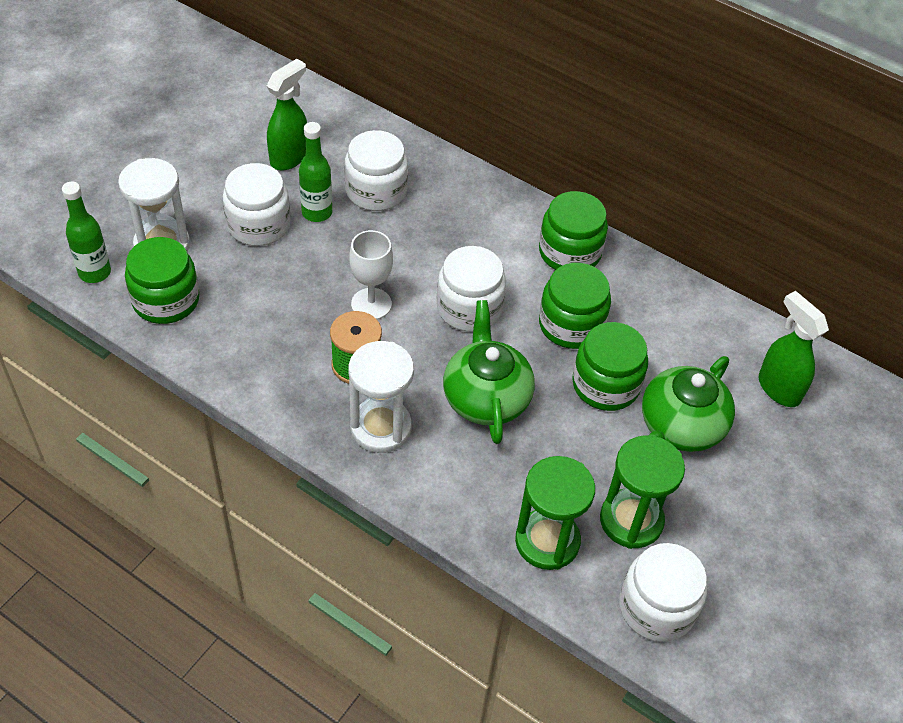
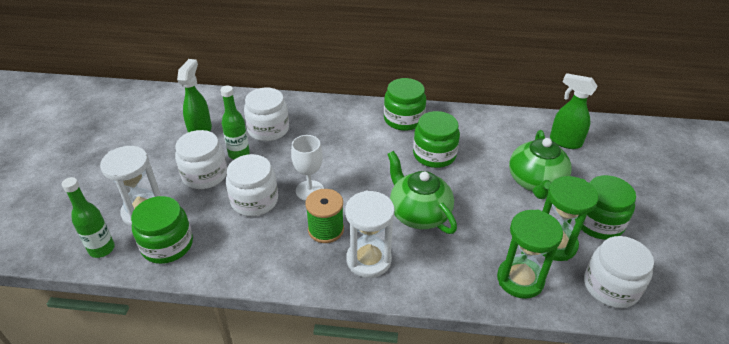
camera: 25 degrees left, 10 degrees down
white jar [437,246,506,332] -> white jar moved to [226,154,278,216]
green jar [572,322,648,411] -> green jar moved to [575,175,636,240]

